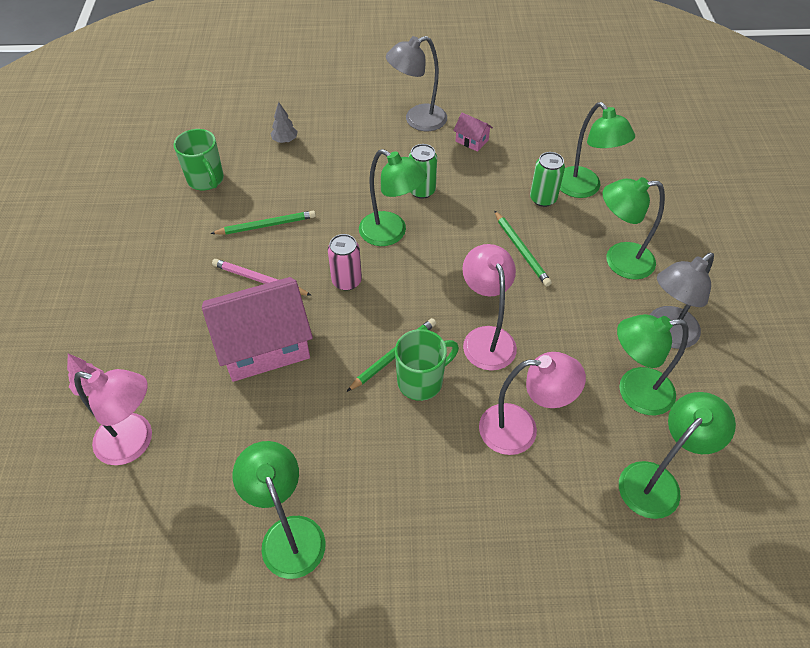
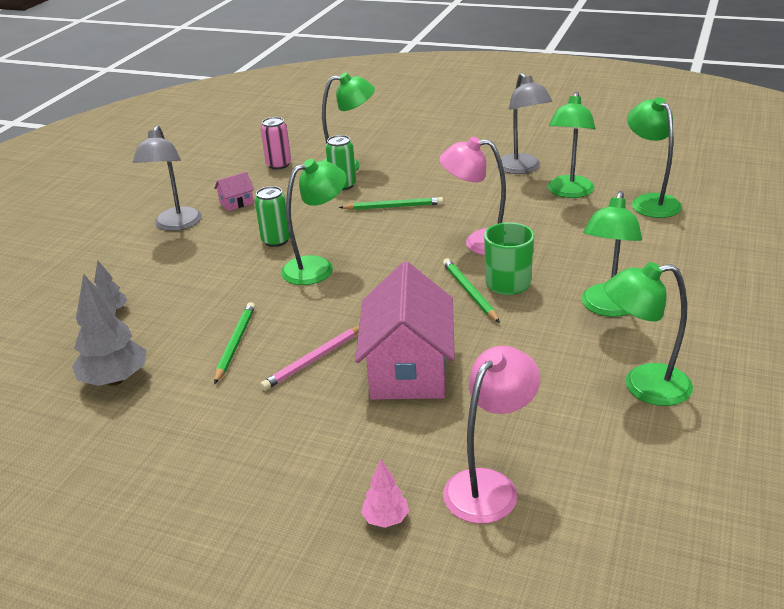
camera: 65 degrees left, 20 degrees down
green mug [174,129,224,190] -> grey tree [72,274,147,386]
pink can [328,234,362,291] -> pink can moved to [261,117,291,170]
pink lamp [479,352,586,455] -> none
green lamp [602,177,665,280] -> green lamp moved to [581,191,642,317]

